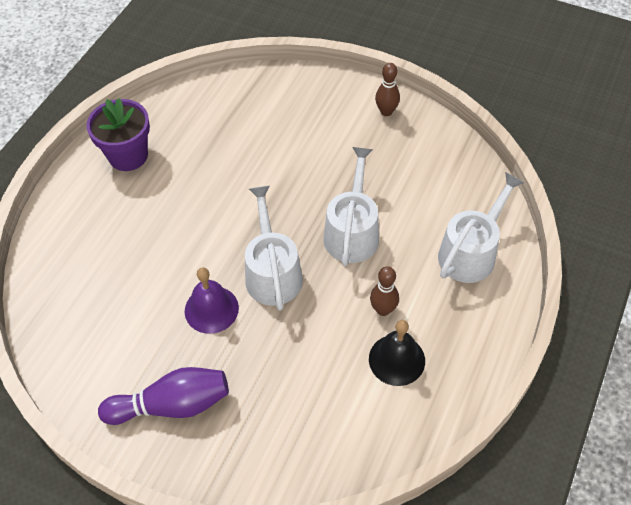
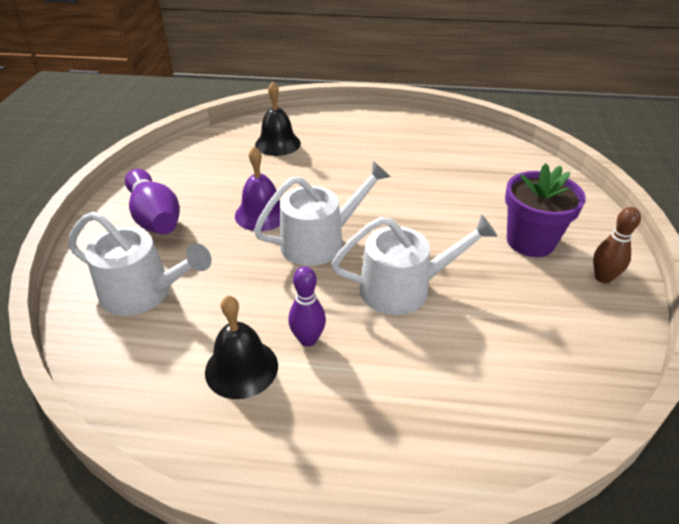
camera: 70 degrees right, 15 degrees down
purple flower pot [86,98,150,171] -> purple flower pot moved to [505,163,586,257]
brown bowling pin [370,266,399,316] -> purple bowling pin [288,266,326,347]
white watering can [438,172,524,283] -> white watering can moved to [68,212,212,316]
none -> black bell [255,82,301,156]

